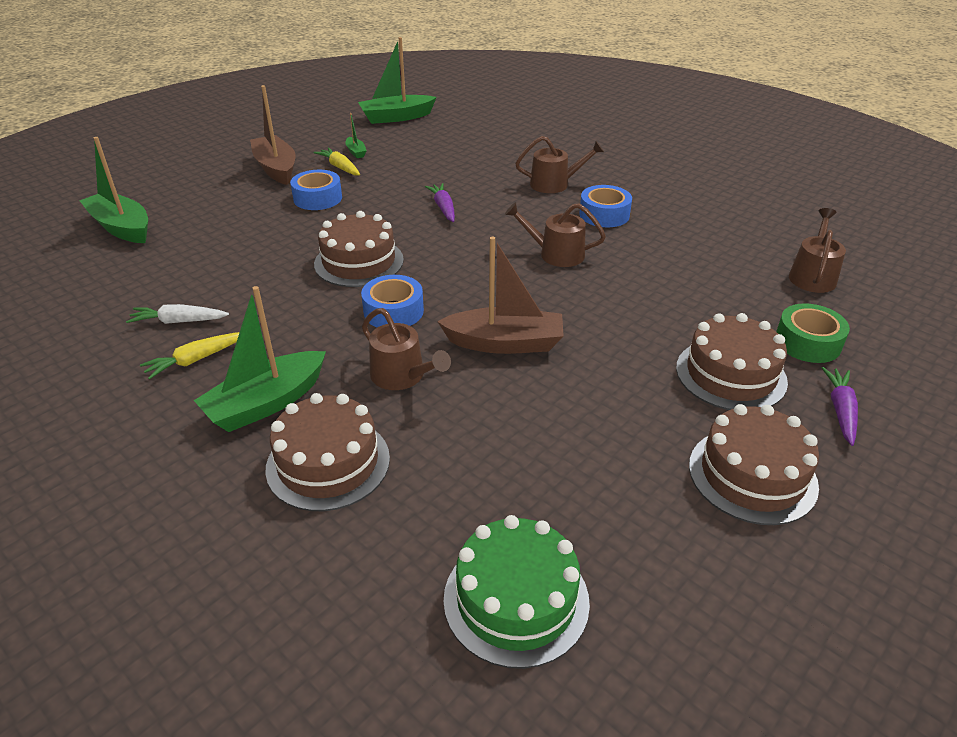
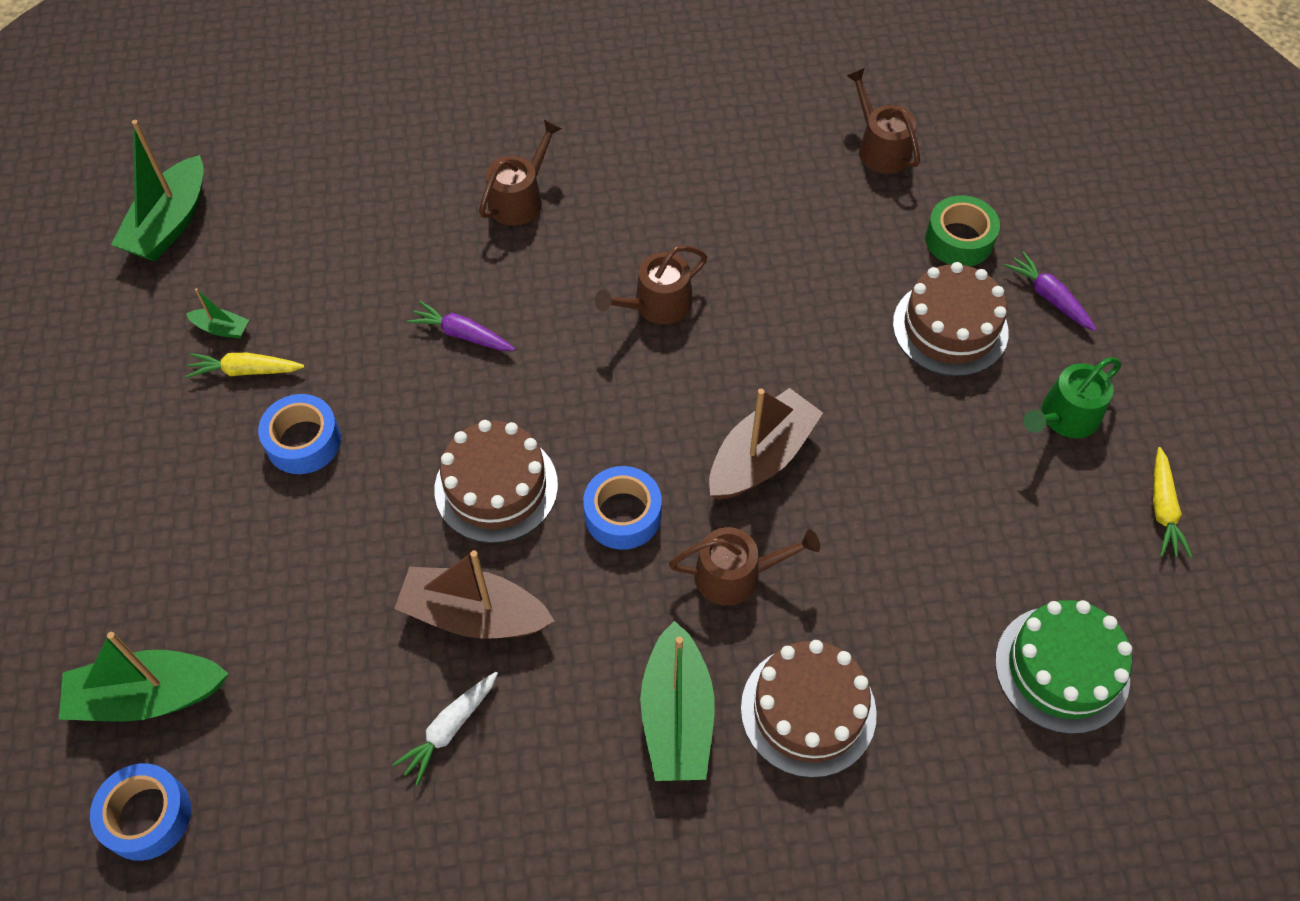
camera: 50 degrees left, 20 degrees up
yellow carrot [140,332,240,380] -> yellow carrot moved to [1153,447,1193,558]
brown boat [250,85,296,185] -> brown boat moved to [394,550,555,639]
blue tape [579,185,632,227] -> blue tape moved to [90,763,191,861]
brown cake [689,404,819,525] -> green watering can [1023,357,1121,438]

